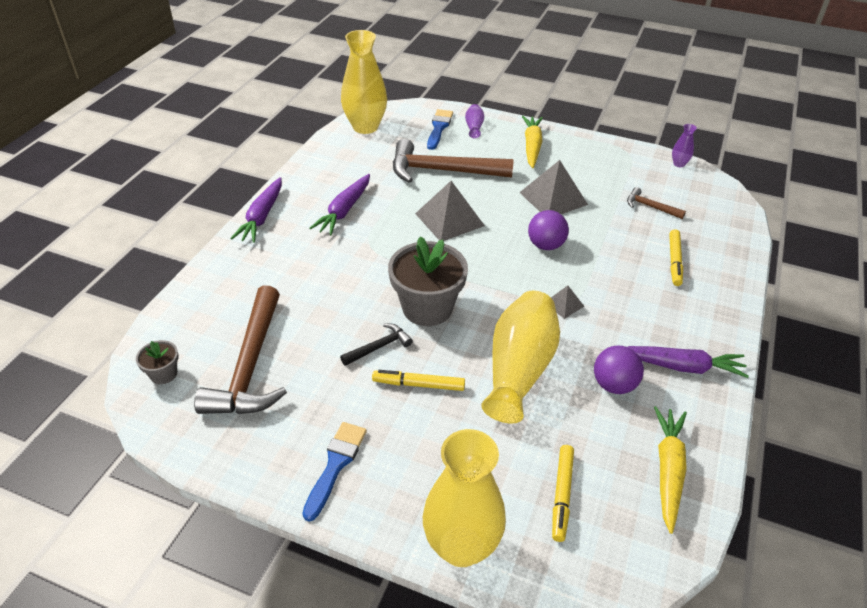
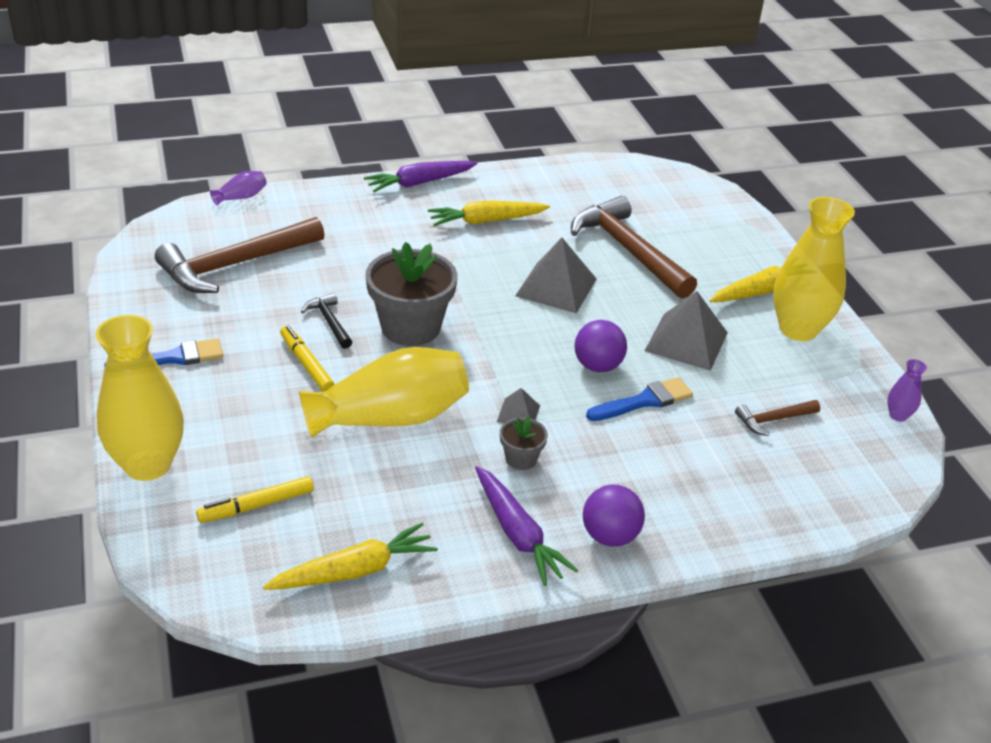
camera: 50 degrees right, 5 degrees down
grey flower pot [136,340,179,384] -> grey flower pot moved to [500,416,548,470]
purple carrot [309,174,370,235] -> yellow carrot [428,200,550,226]
black hammer [340,324,413,366] -> black hammer turned 135 degrees counterclockwise [301,293,352,349]
yellow vase [341,30,387,134] -> yellow vase moved to [773,197,855,341]
blue brush [427,109,453,150] -> blue brush moved to [586,377,693,421]
purple vase [465,104,484,138] -> purple vase moved to [210,171,267,206]
purple ball [594,346,644,394] -> purple ball moved to [583,485,645,547]
brown hammer [627,187,686,219] -> brown hammer turned 105 degrees counterclockwise [735,400,820,436]
yellow marker [669,229,683,286] -> none

